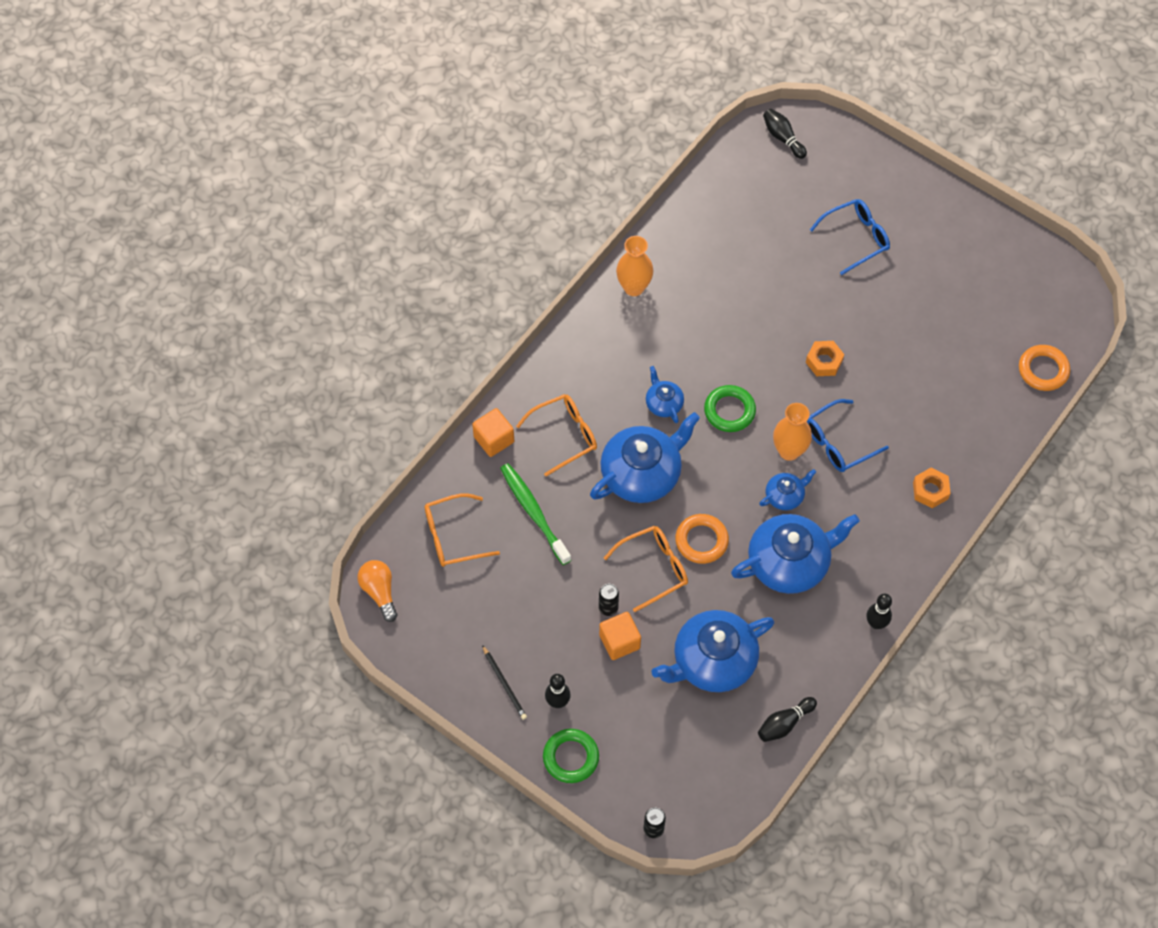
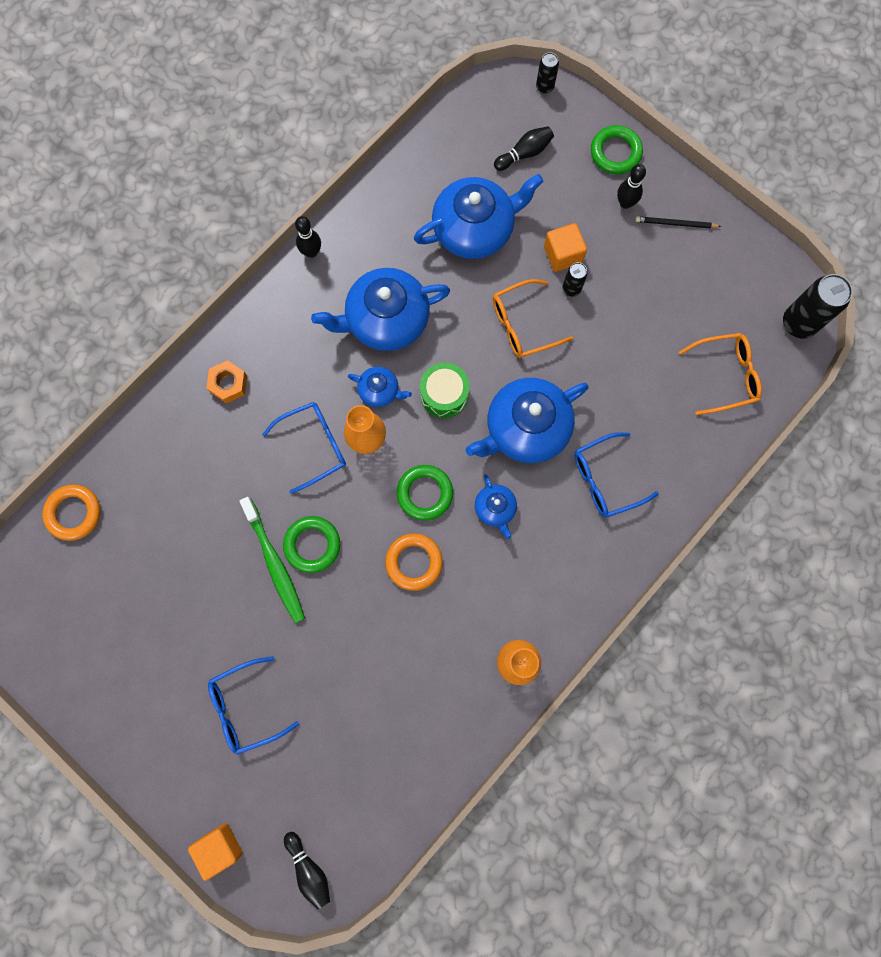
camera: 175 degrees left, 15 degrees up
orange light bulb [357,560,398,622] -> black can [783,274,853,339]
orange cube [472,408,514,457] -> orange cube moved to [188,823,243,881]
black pencil [482,645,527,720] -> black pencil turned 60 degrees counterclockwise [635,216,721,228]
green toothbrush [500,463,571,565] -> green toothbrush moved to [240,497,305,623]
orange glasses [516,394,597,476] -> blue glasses [574,432,659,517]
orange ring [675,514,729,564] -> orange ring moved to [385,533,443,591]
black bowling pin [758,697,817,742] -> black bowling pin moved to [494,126,554,171]
blue teapot [759,469,816,510] -> blue teapot turned 135 degrees counterclockwise [348,367,412,407]
orange nut [806,341,845,376] -> green ring [283,516,340,573]
none -> green drum [420,362,470,418]

